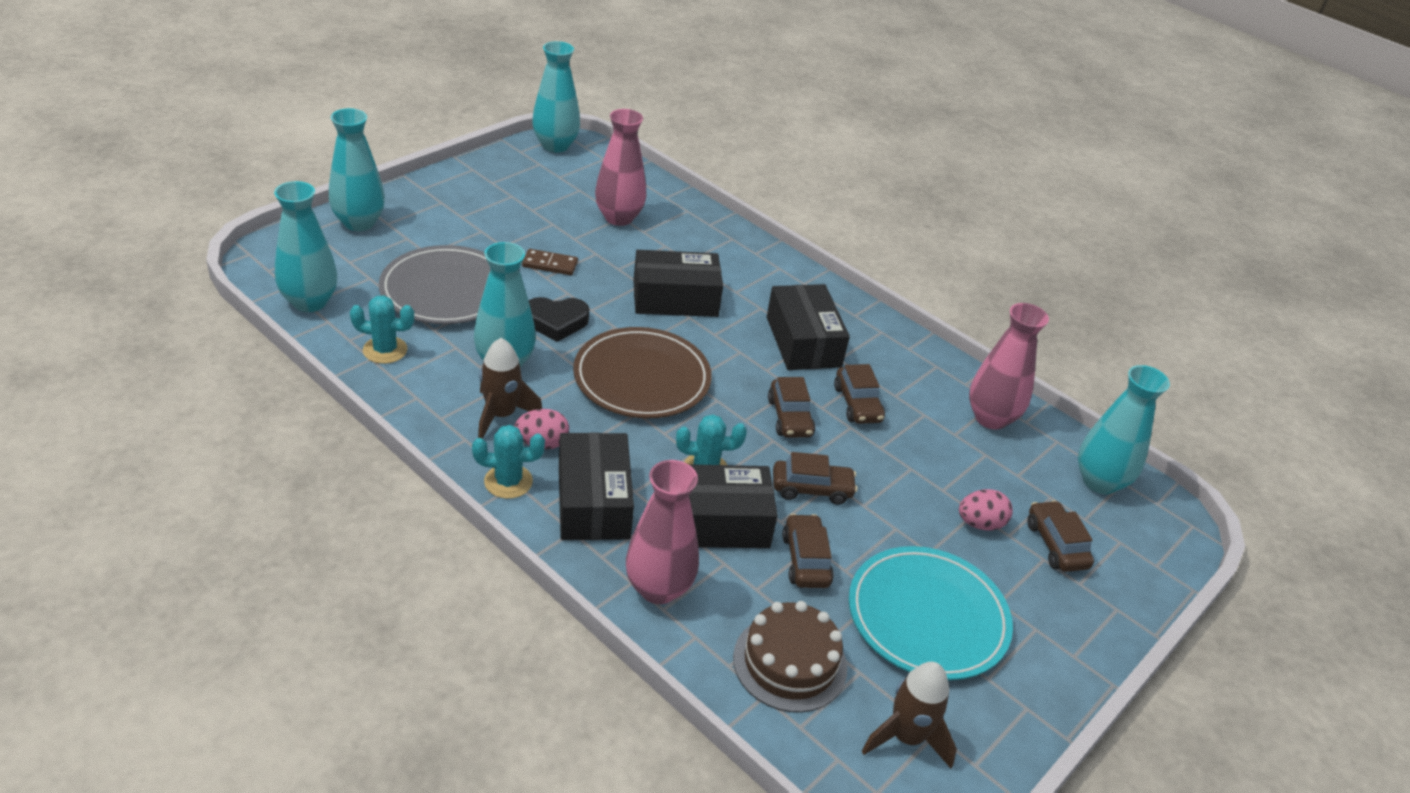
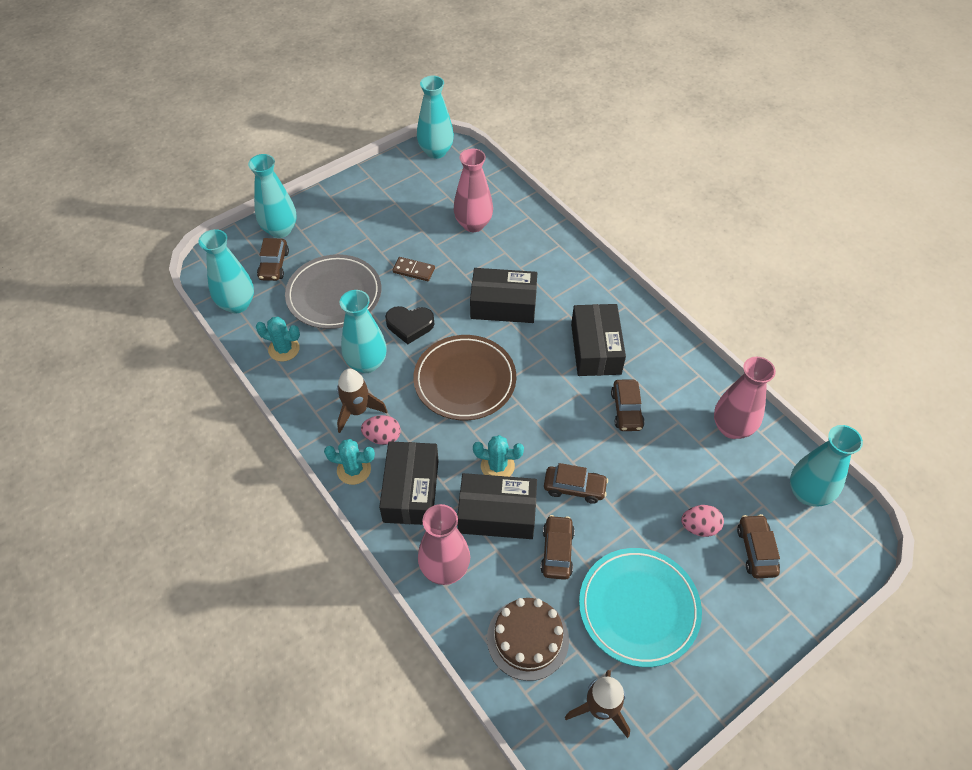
camera: 15 degrees right, 15 degrees up
brown car [768,377,815,438] -> brown car moved to [257,238,289,281]

